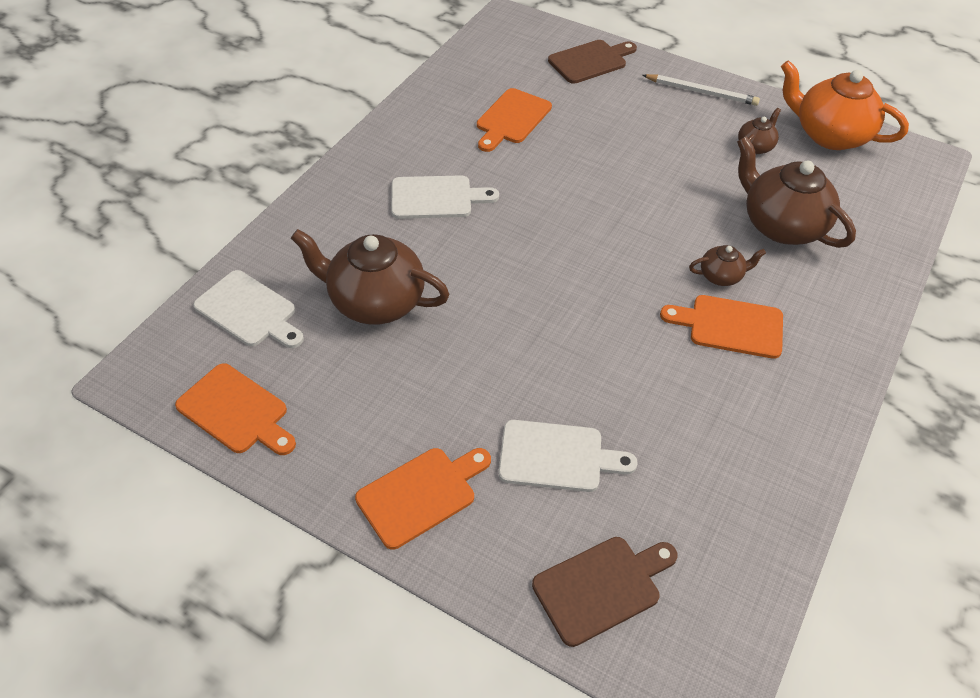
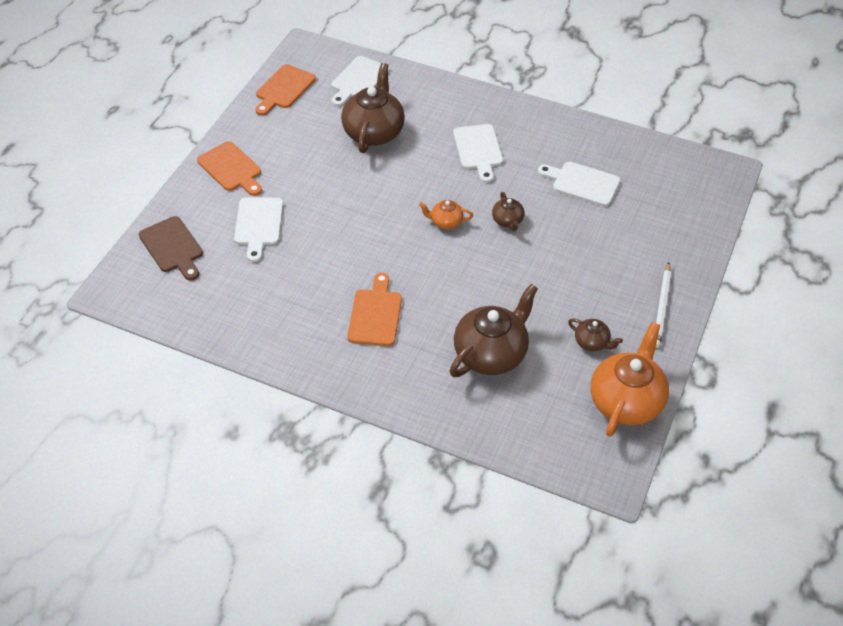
camera: 85 degrees right, 0 degrees up
orange cutting board [477,88,552,152] -> white cutting board [538,162,620,206]
brown cutting board [548,40,637,84] -> none
brown teapot [689,245,766,286] -> brown teapot moved to [492,192,525,231]
none -> orange teapot [419,200,473,229]

